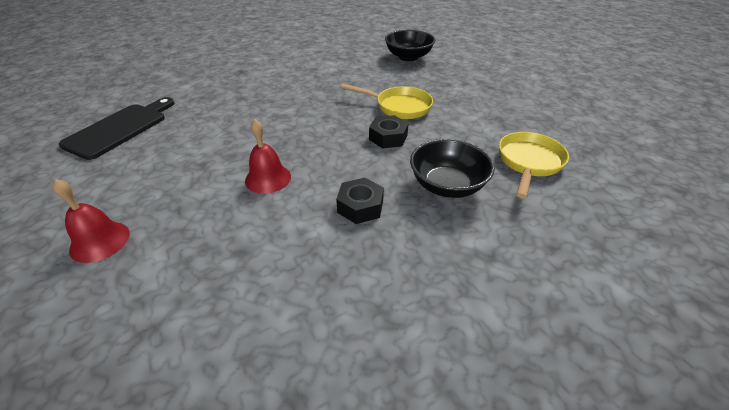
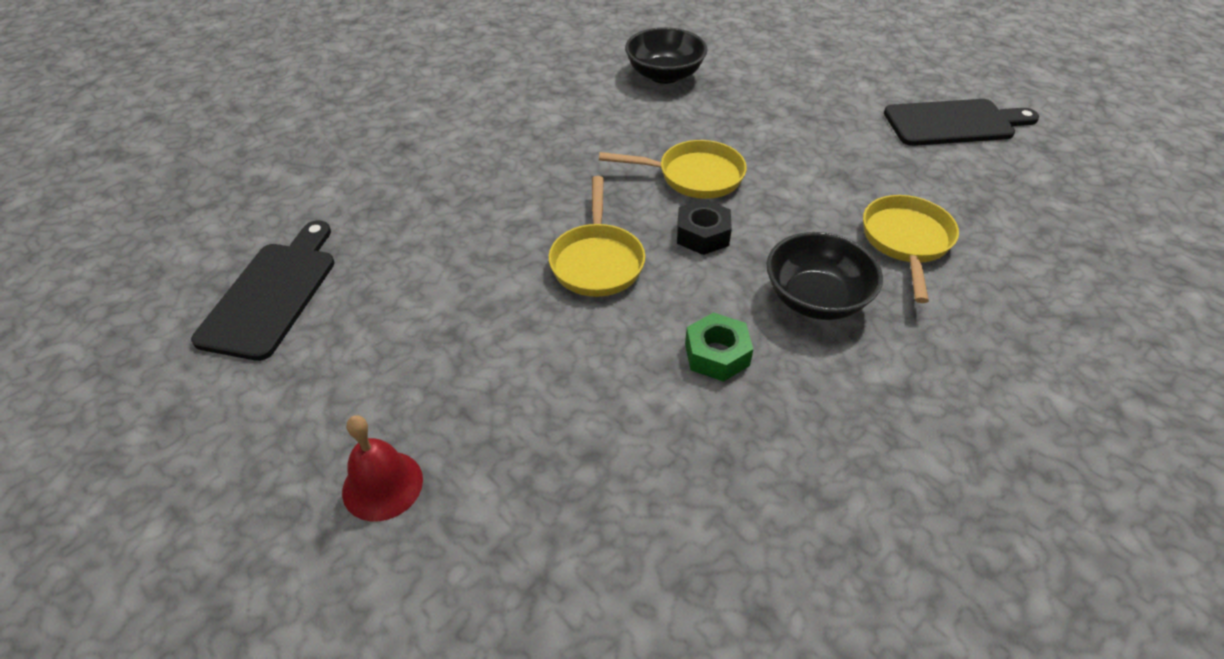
camera: 15 degrees left, 5 degrees up
red bell [245,119,291,194] -> none
black nut [336,178,384,224] -> green nut [685,312,753,382]
none -> yellow pan [548,176,645,297]
none -> black cutting board [884,99,1039,146]

